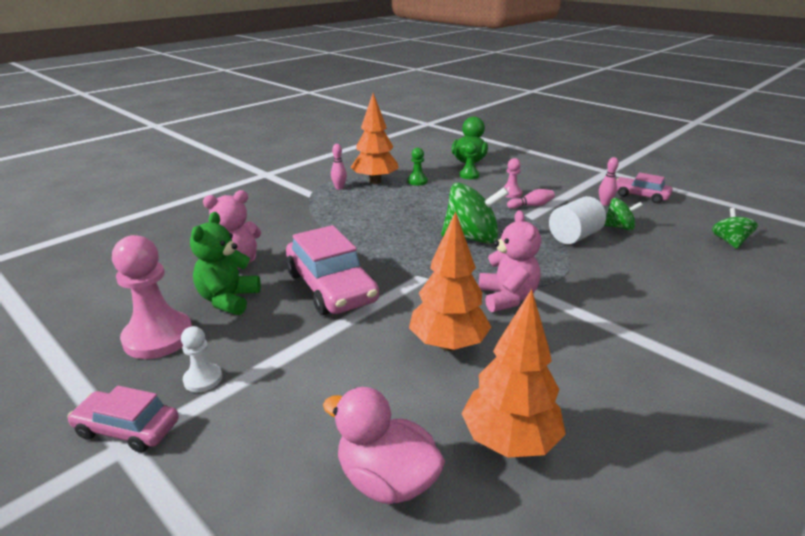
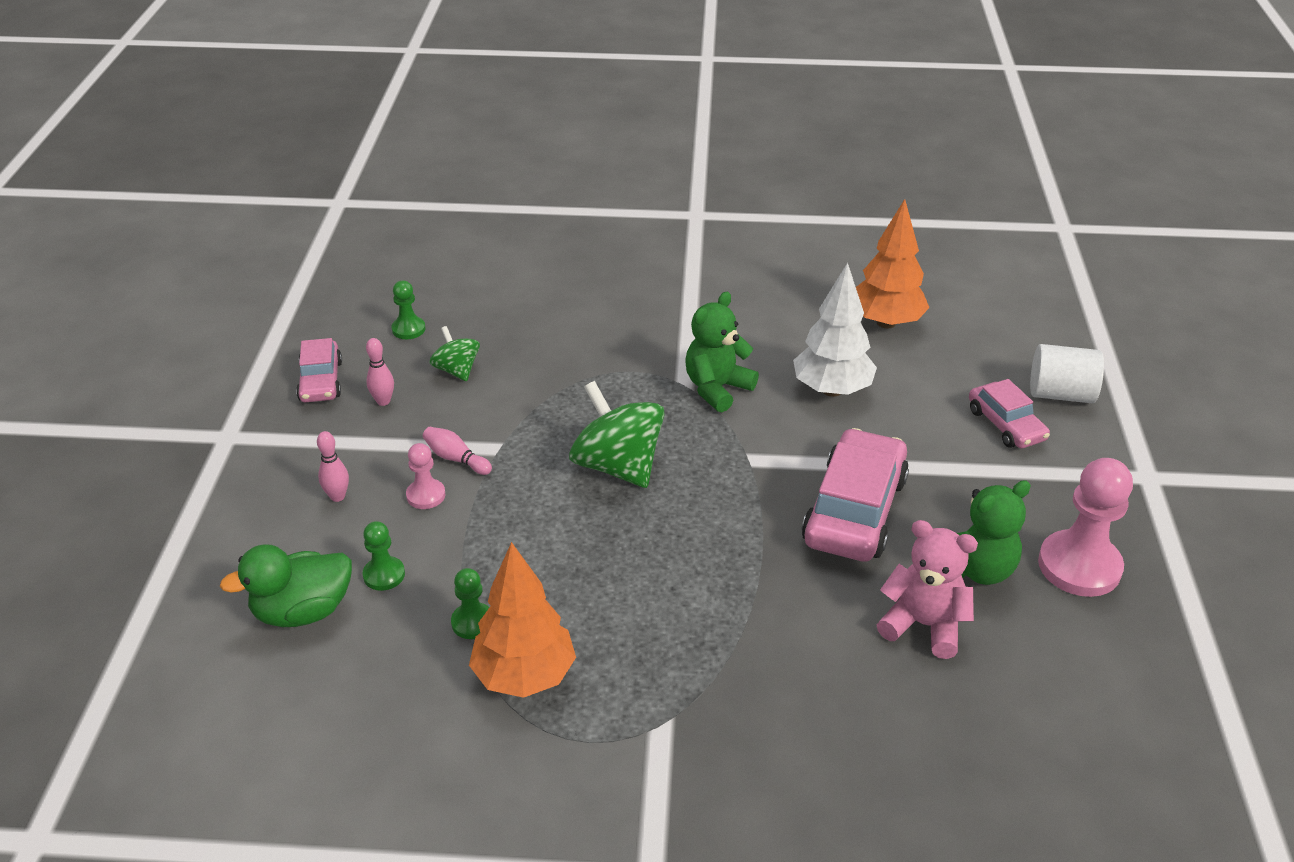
camera: 130 degrees left, 10 degrees up
pink car [67,386,179,453] -> pink car moved to [969,379,1050,448]
white pawn [181,326,222,392] -> none
pink duck [323,387,445,504] -> none
pink bowling pin [331,144,347,190] -> pink bowling pin moved to [317,431,349,502]
orange tree [409,211,491,351] -> white tree [793,262,877,397]
pink teddy bear [479,210,541,312] -> green teddy bear [685,292,759,412]
white cylinder [549,196,606,244] -> white cylinder moved to [1030,344,1104,403]
green spinning top [712,208,758,249] -> none
none -> green pawn [391,281,426,339]

